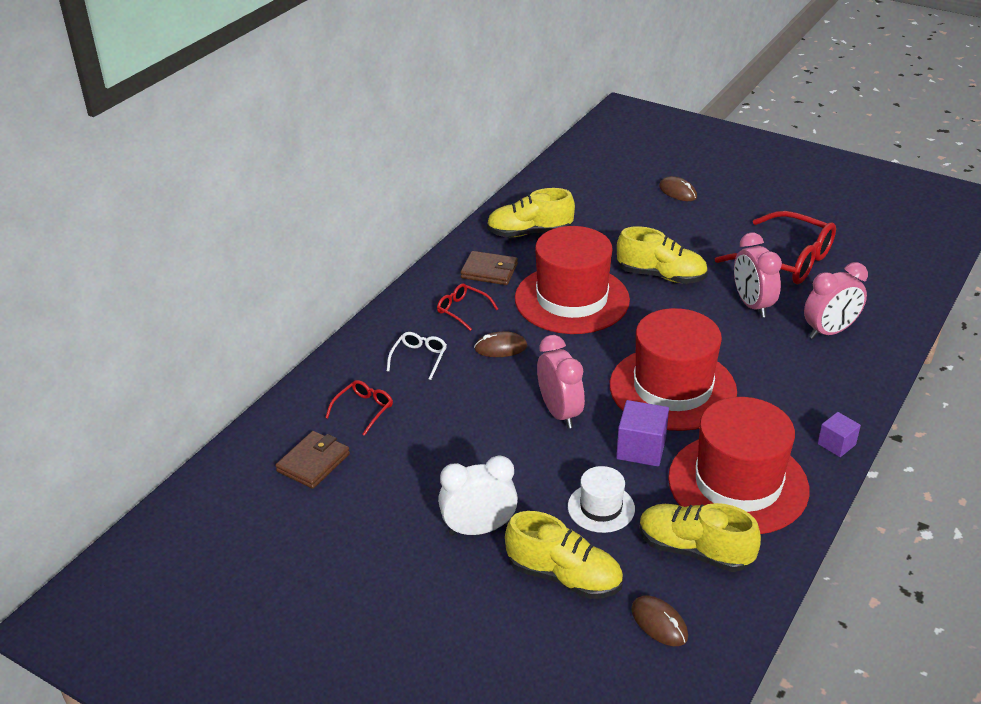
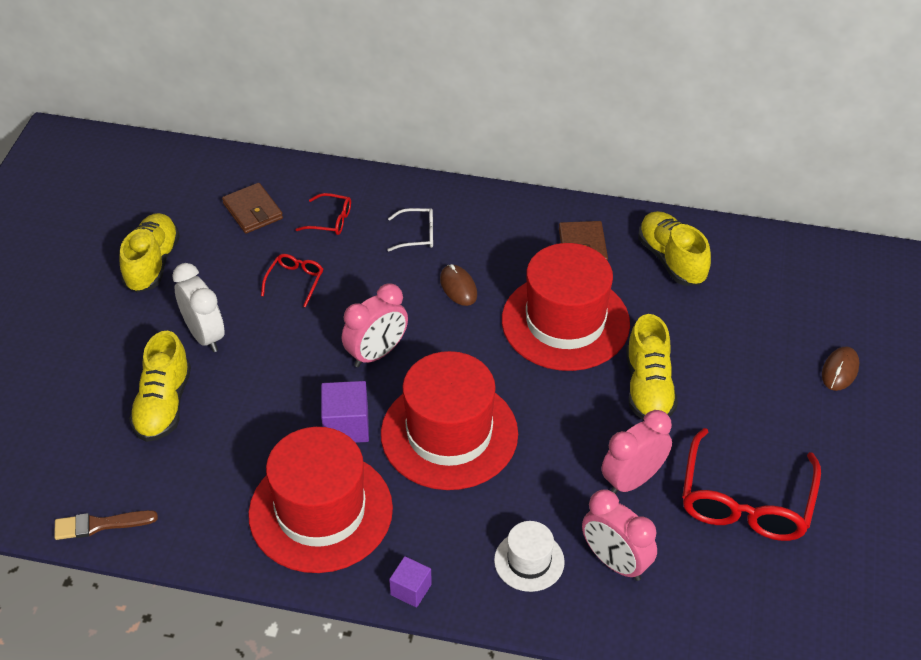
camera: 70 degrees right, 10 degrees up
brown wallet [275,431,350,489] -> brown wallet turned 45 degrees clockwise [222,183,283,233]
red glasses [437,283,498,331] -> red glasses moved to [261,254,323,308]
white hat [568,466,635,533] -> white hat moved to [494,521,565,592]
brown mouse [631,595,688,646] -> none
yellow shoe [639,503,761,572] -> yellow shoe moved to [119,213,180,293]
none -> brown brush [54,510,158,540]

